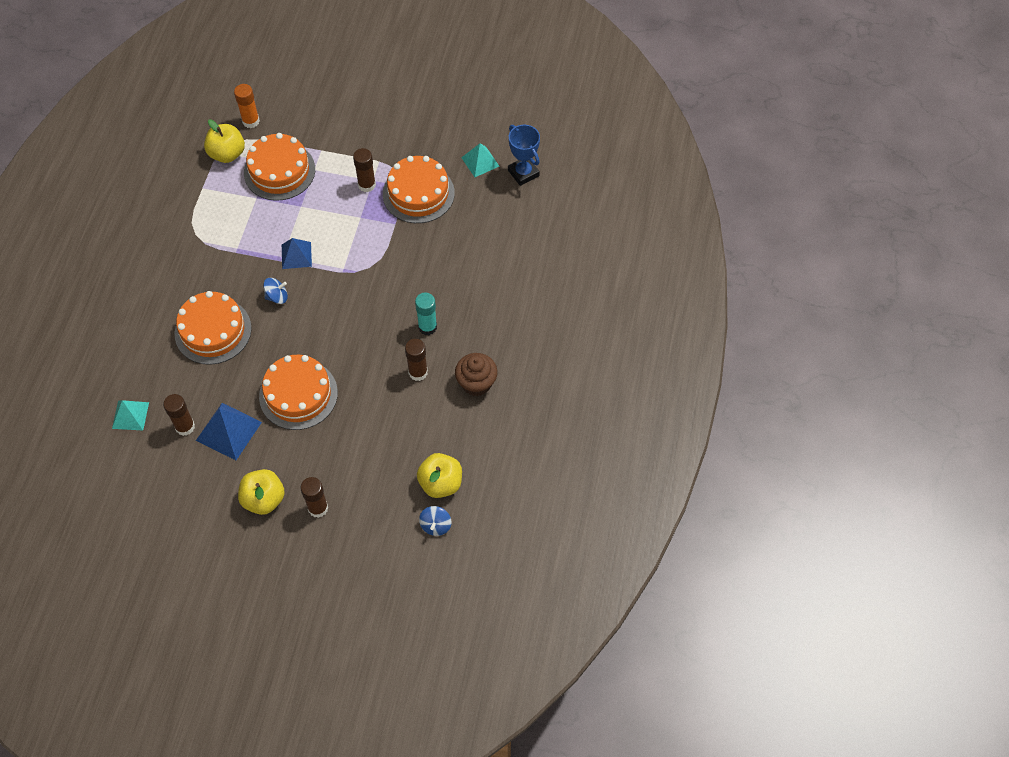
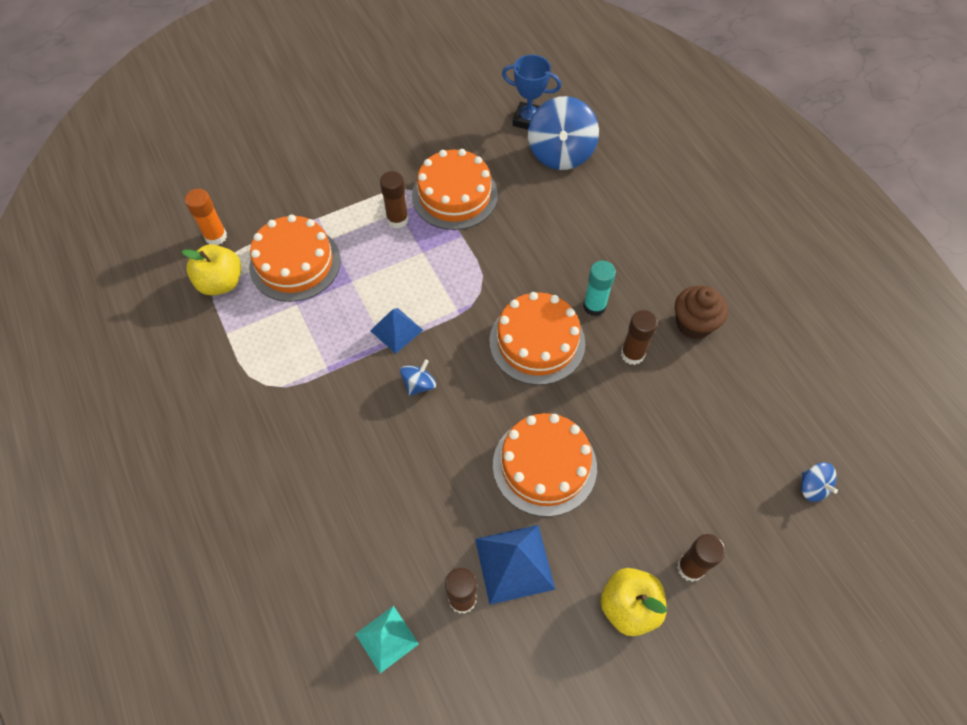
camera: 40 degrees left, 0 degrees up
orange cake [175,291,251,365] -> orange cake moved to [489,292,585,385]
yellow apple [417,453,462,498] -> none
turquoise pyramid [461,144,499,177] -> none
none -> blue spinning top [528,96,599,170]

